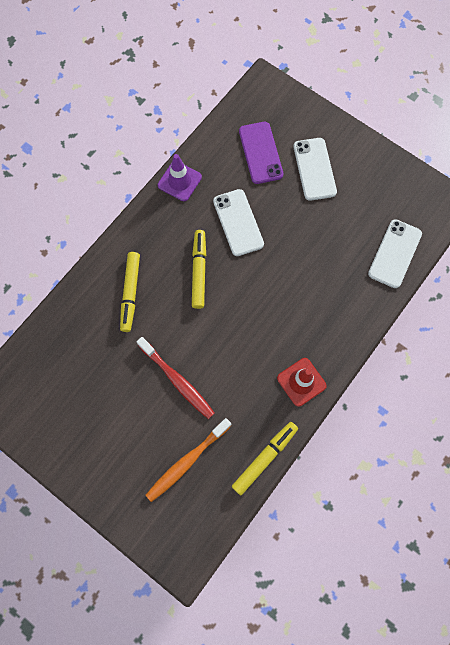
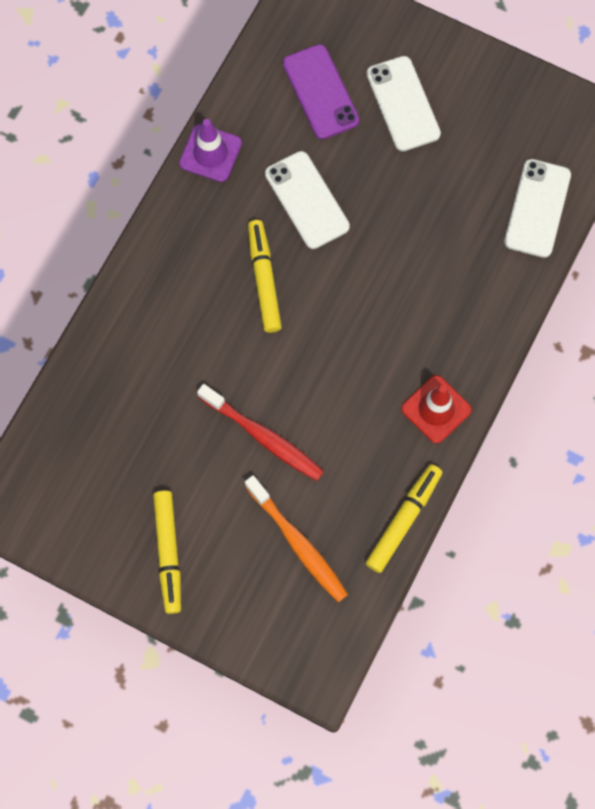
camera: 10 degrees left, 0 degrees up
yellow marker [120,252,140,332] -> yellow marker moved to [153,490,181,614]
orange toothbrush [146,418,232,502] -> orange toothbrush turned 75 degrees counterclockwise [245,475,348,602]

